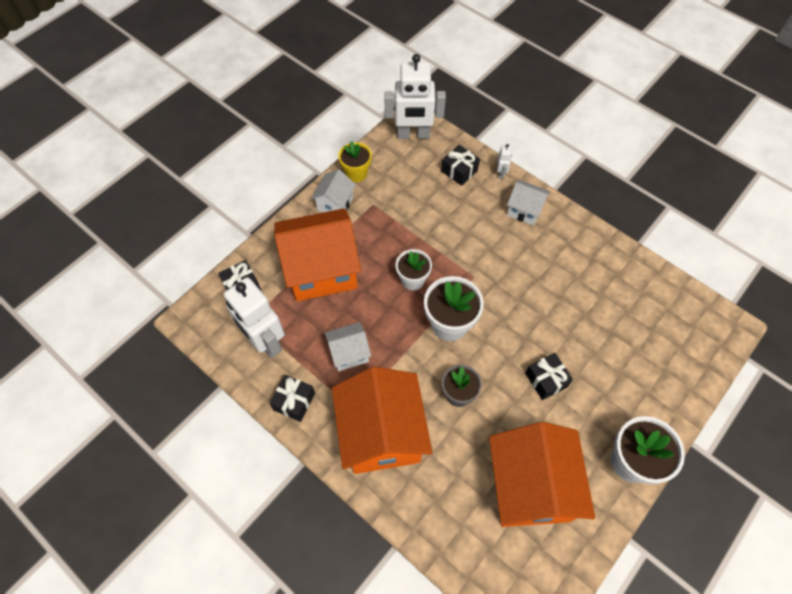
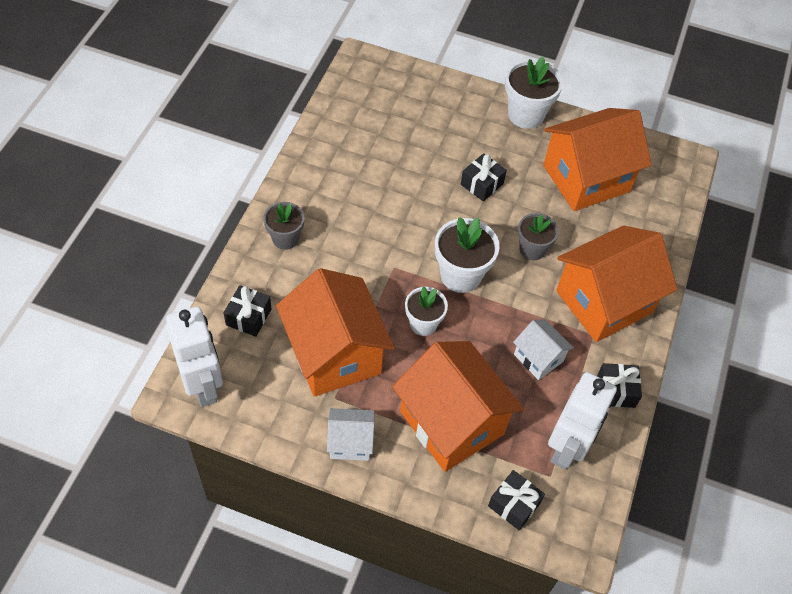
camera: 115 degrees left, 5 degrees down
yellow flower pot [338,141,372,182] -> none
white robot [497,144,512,179] -> none
white house [507,180,550,226] -> grey flower pot [263,202,305,250]
none -> orange house [276,268,395,397]

